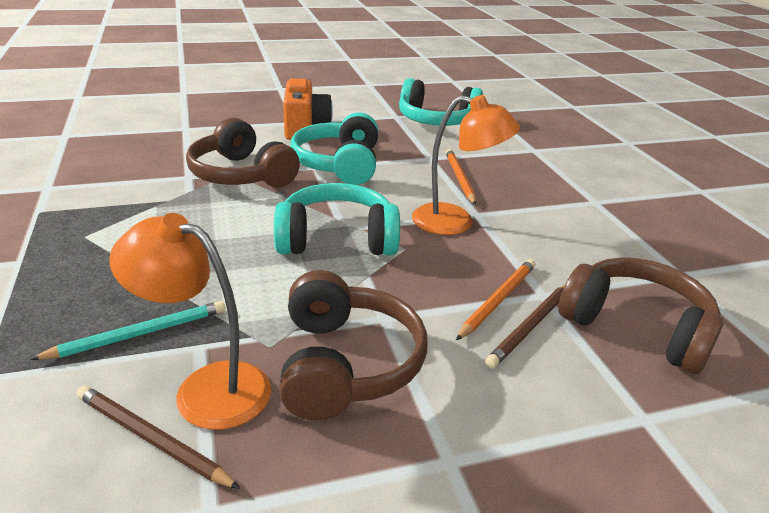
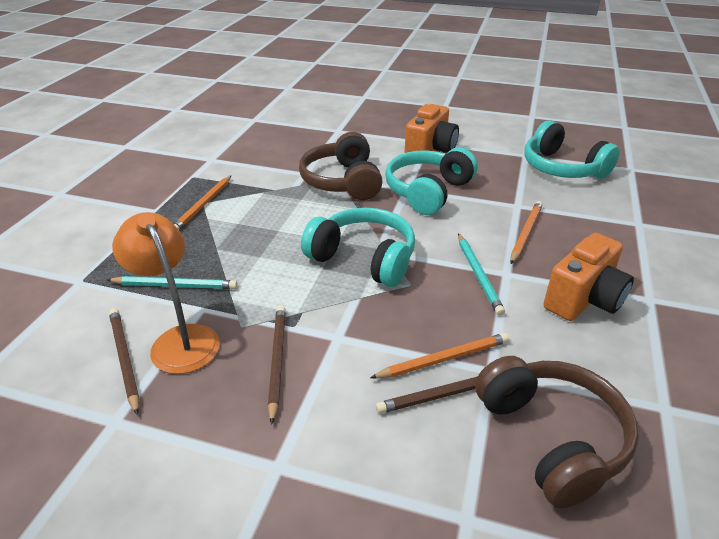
camera: 35 degrees right, 5 degrees up
brown headphones [279,270,427,420] -> brown pencil [268,306,286,425]
orange lamp [412,95,520,235] -> turquoise pencil [458,234,505,316]
none -> orange pencil [174,176,231,230]
none -> orange camera [543,233,634,321]

